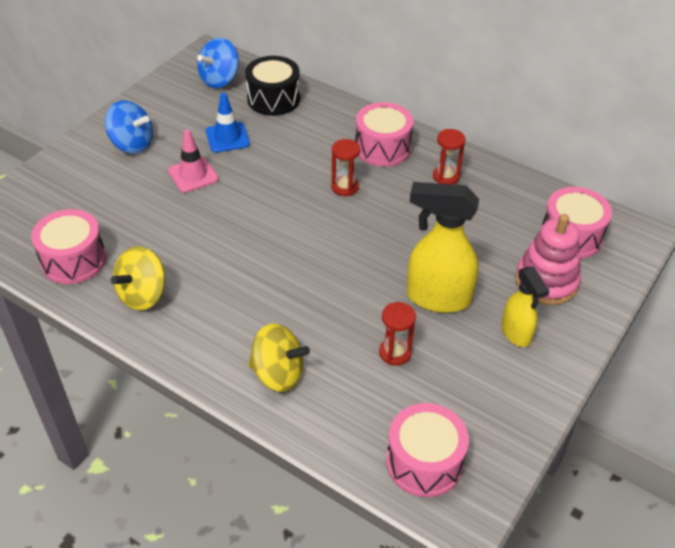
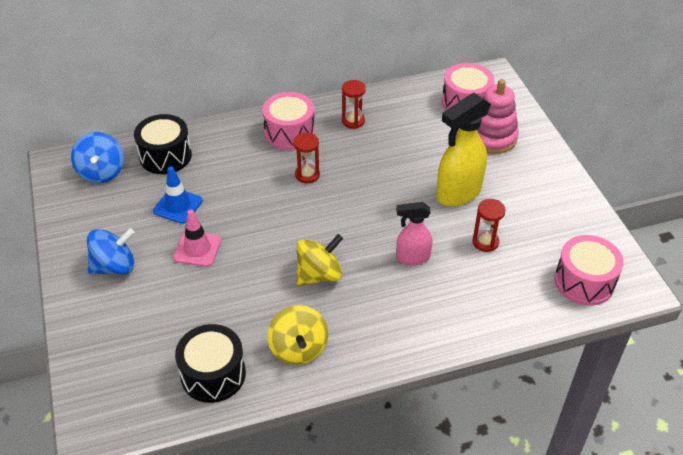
camera: 50 degrees left, 0 degrees up
pink drum [31,209,106,284] -> black drum [175,324,246,403]
yellow spinning top [248,323,310,392] -> yellow spinning top moved to [297,234,343,286]
yellow spray bottle [501,267,549,347] -> none
none -> pink spray bottle [396,202,432,265]

